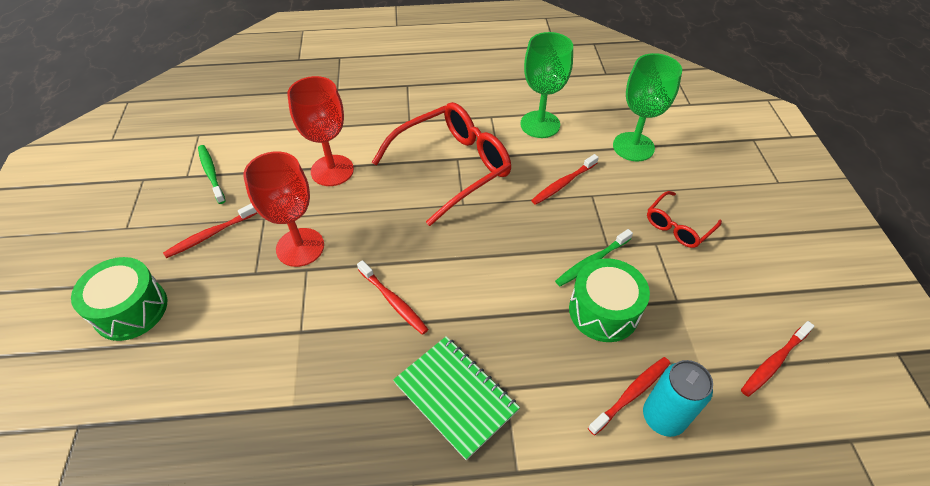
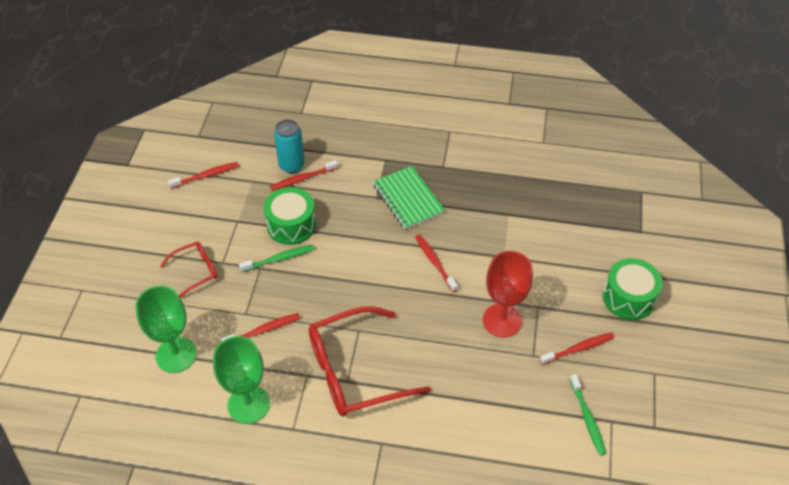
camera: 165 degrees left, 0 degrees up
red goblet [287,76,354,186] -> none

